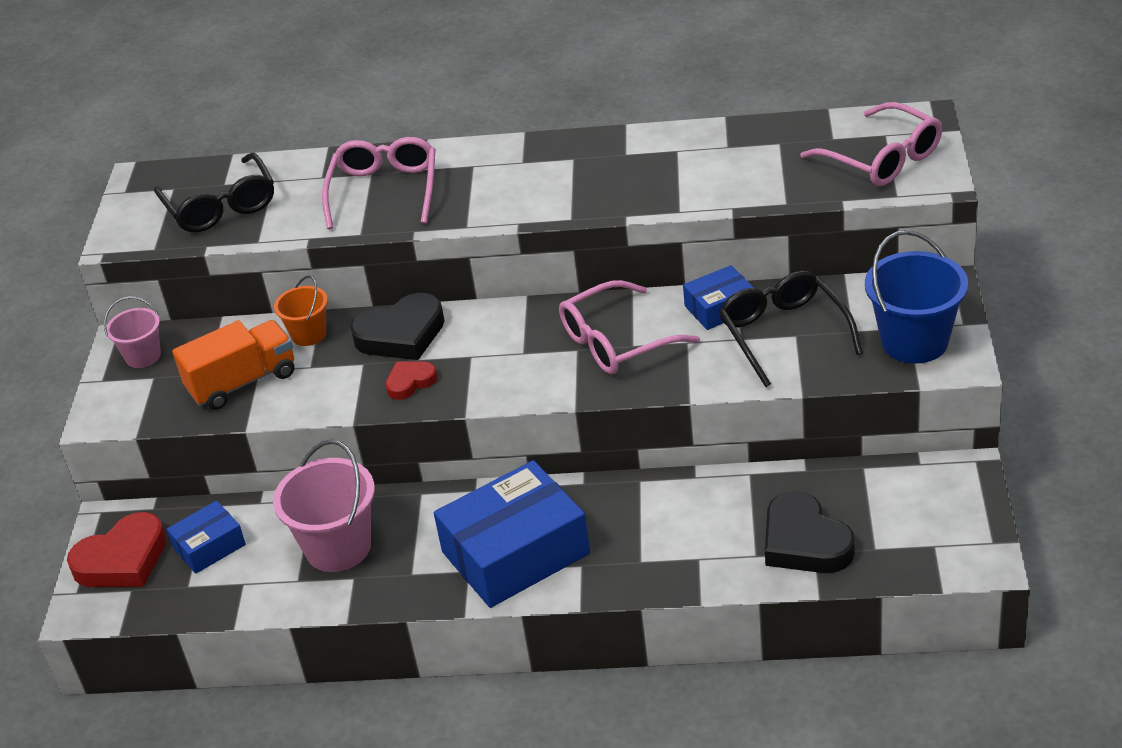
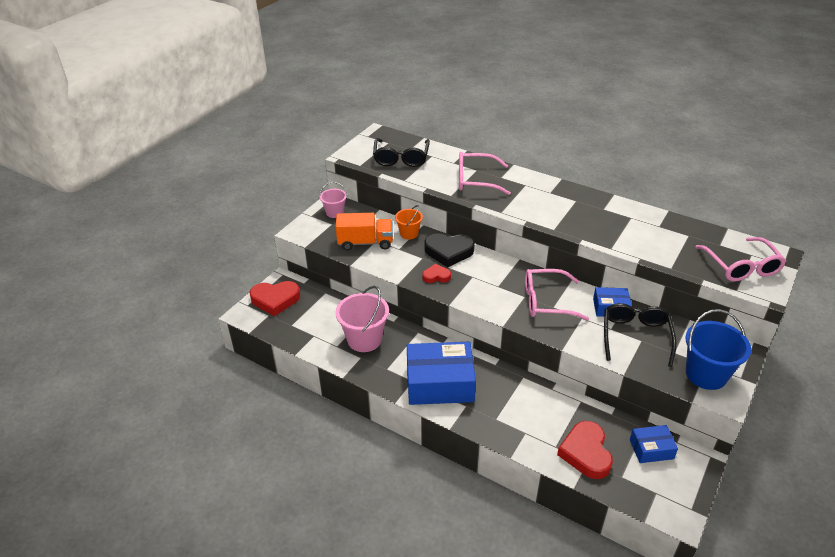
camera: 25 degrees right, 0 degrees up
blue box [167,500,246,574] -> blue box moved to [630,425,678,463]
pink glasses [322,137,436,229] -> pink glasses turned 120 degrees counterclockwise [459,152,511,195]
black heart [765,491,855,573] -> red heart [557,421,613,479]

